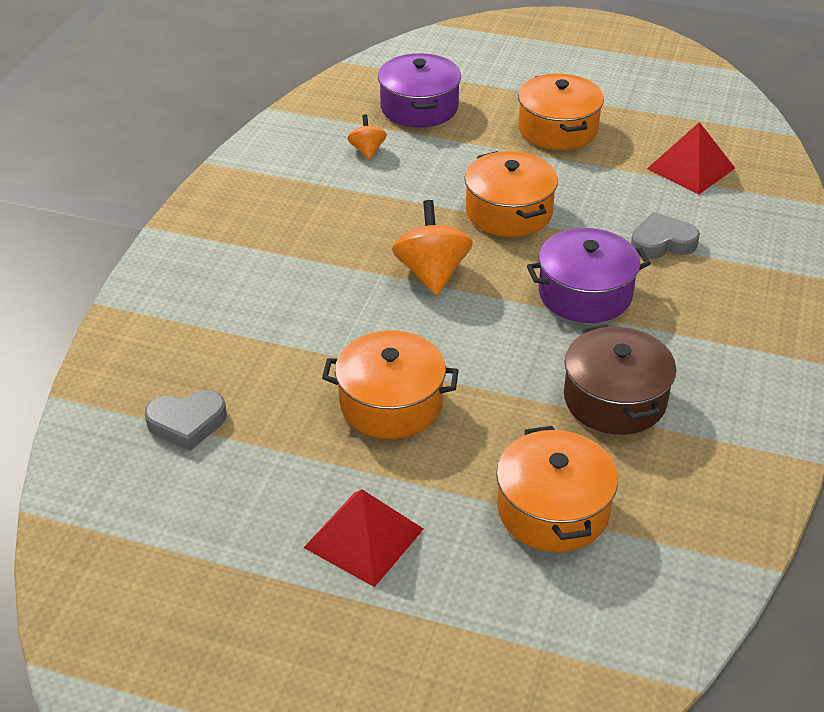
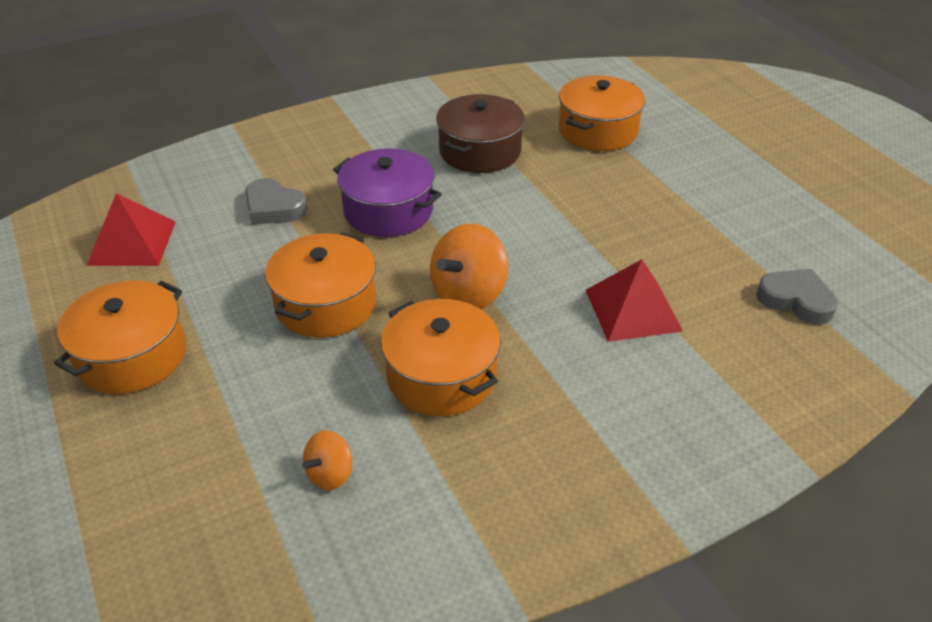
camera: 135 degrees left, 0 degrees up
red pyramid [304,489,424,587] -> red pyramid moved to [586,259,683,342]
orange pot [322,330,459,439] -> orange pot moved to [381,299,501,416]
purple pot [378,53,461,127] -> none

